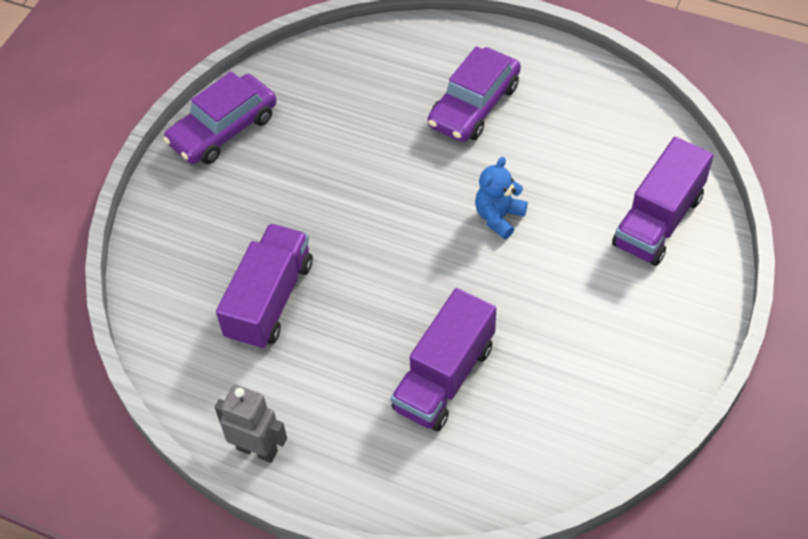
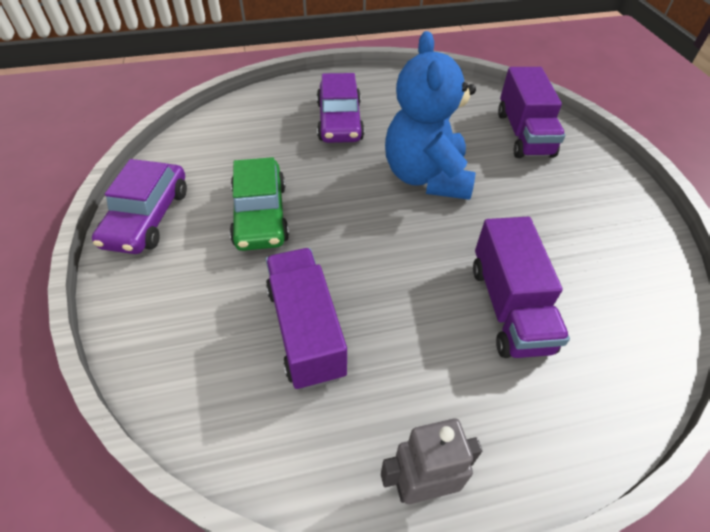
camera: 40 degrees left, 5 degrees down
blue teddy bear [475,157,528,239] -> blue teddy bear [385,31,476,200], size x2.07
none -> green car [230,157,289,251]

